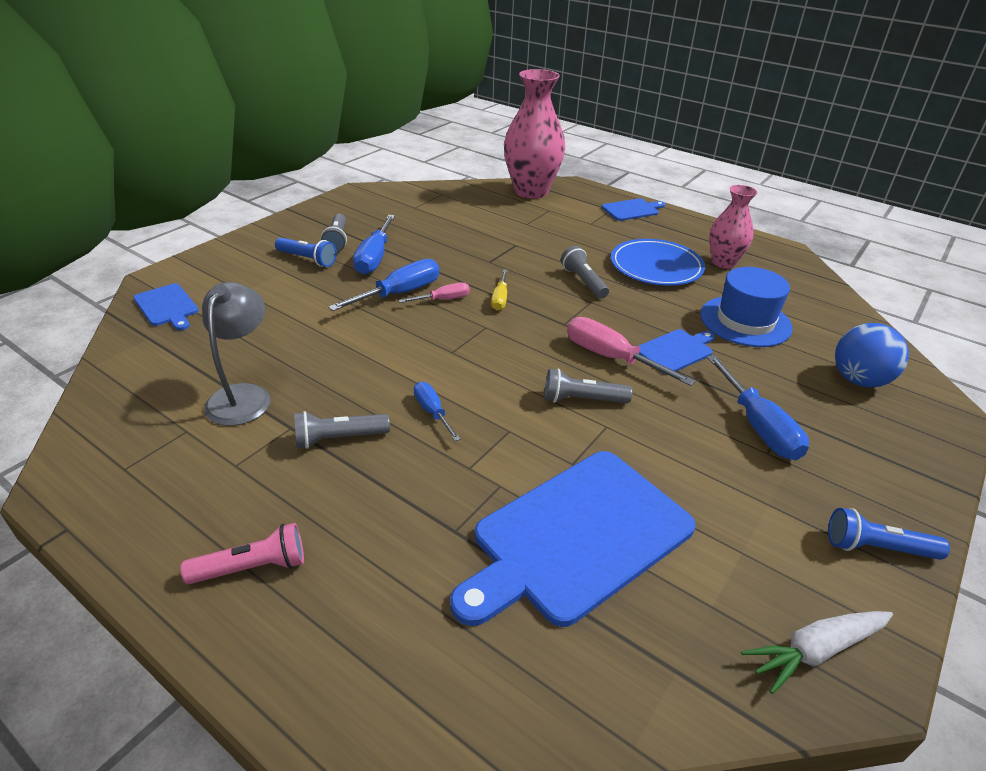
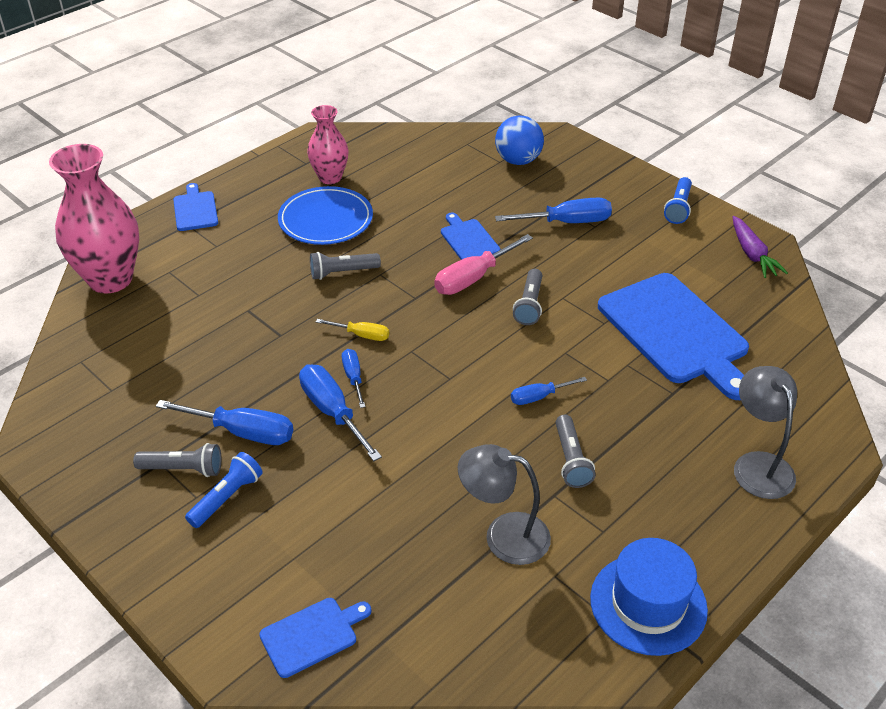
camera: 80 degrees left, 5 degrees up
pink flashlight [180,523,304,584] -> none
pink screwdriver [399,282,470,303] -> blue screwdriver [342,349,366,408]
blue hat [700,267,793,347] -> blue hat moved to [590,538,708,656]
white carrot [741,611,893,694] -> purple carrot [733,216,788,278]
none -> grey lamp [734,366,797,499]

